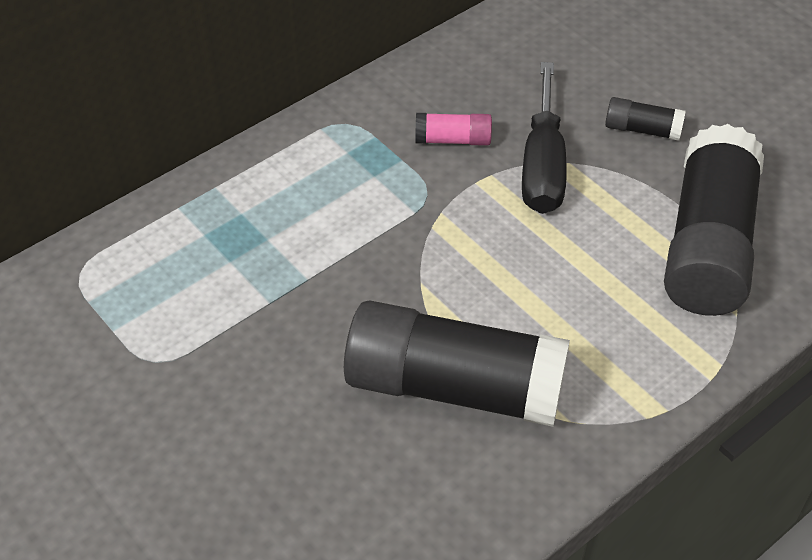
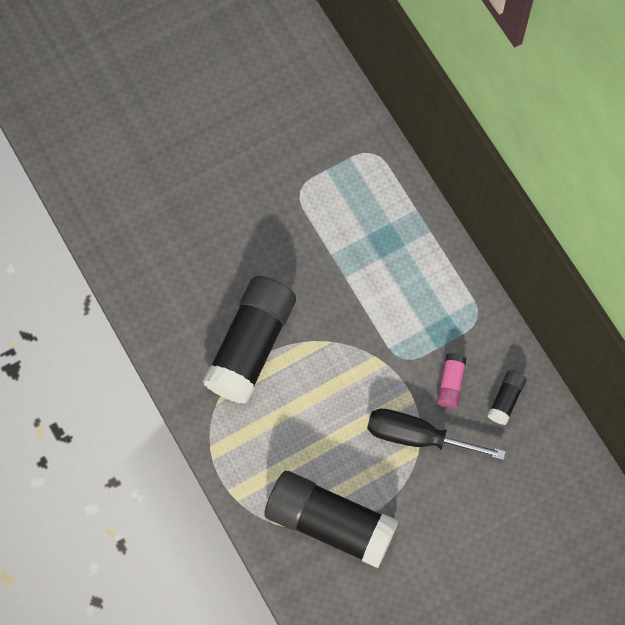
camera: 100 degrees right, 20 degrees up
black glue stick [605,97,686,141] -> black glue stick moved to [488,370,527,425]

